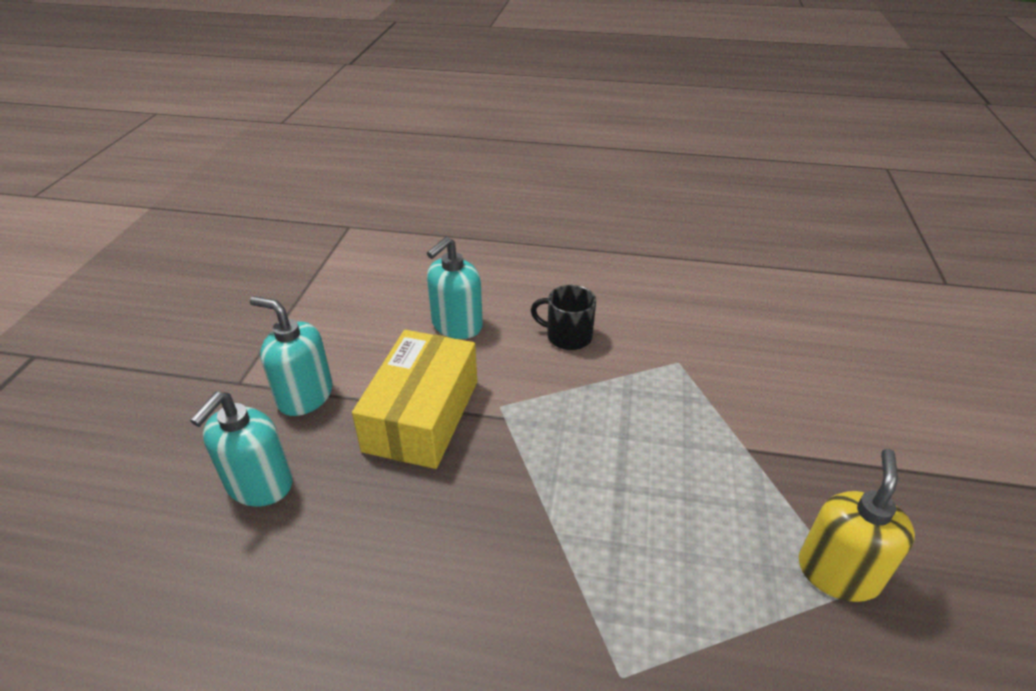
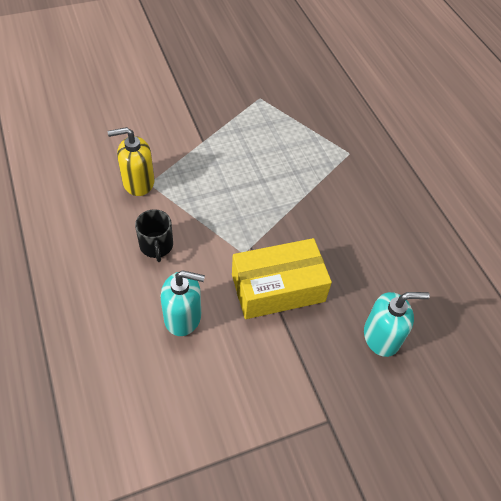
camera: 125 degrees left, 15 degrees up
turquoise soap dispenser [250,296,333,416] -> none
yellow soap dispenser [799,449,915,602] -> yellow soap dispenser moved to [108,127,154,196]

